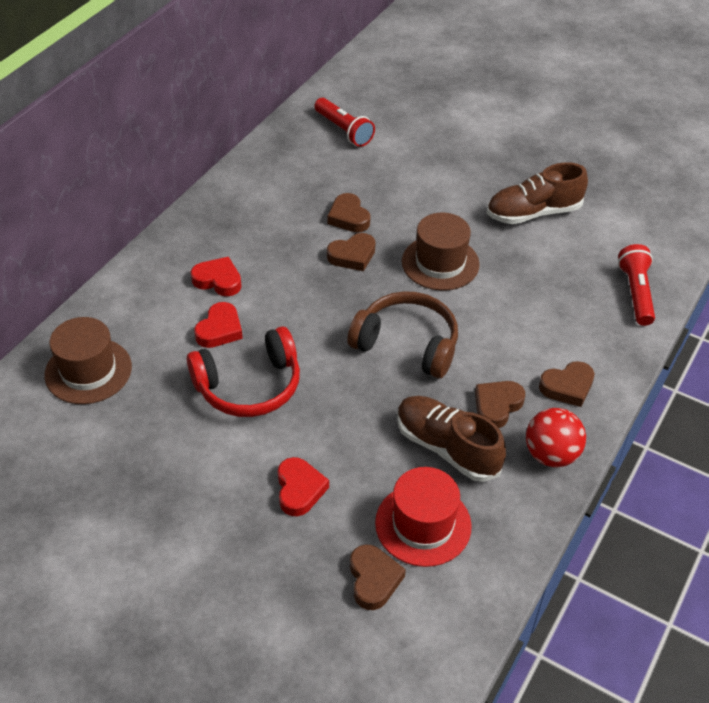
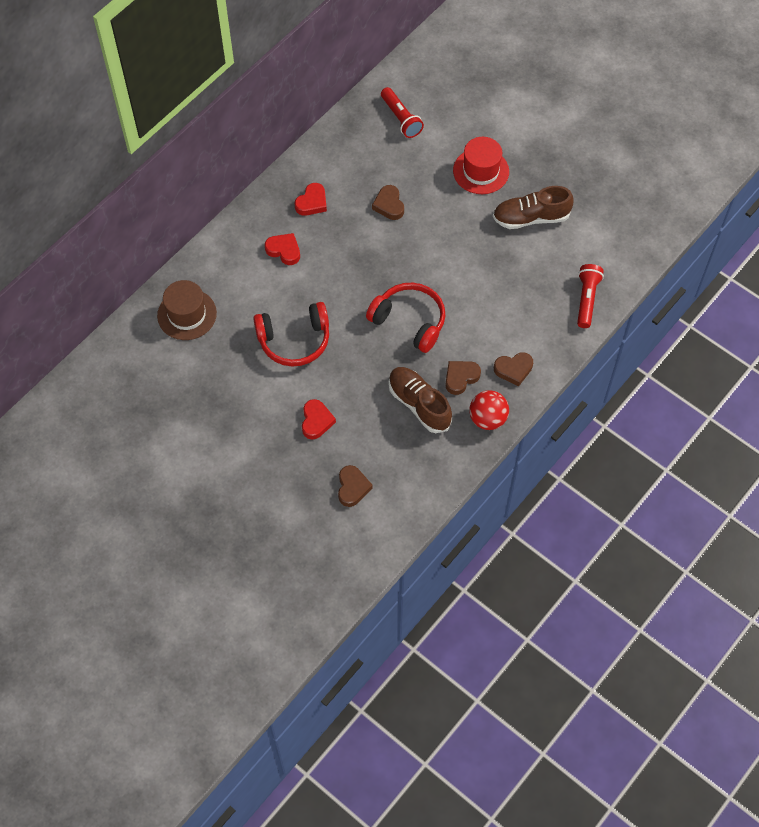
camera: 10 degrees right, 15 degrees up
red heart [194,302,243,348] -> red heart moved to [295,183,327,216]
brown heart [327,233,375,271] -> none
brown headphones [347,291,458,378] -> red headphones [366,283,445,353]
red hat [375,467,472,567] -> red hat moved to [453,137,509,194]
brown hat [402,213,480,291] -> none

